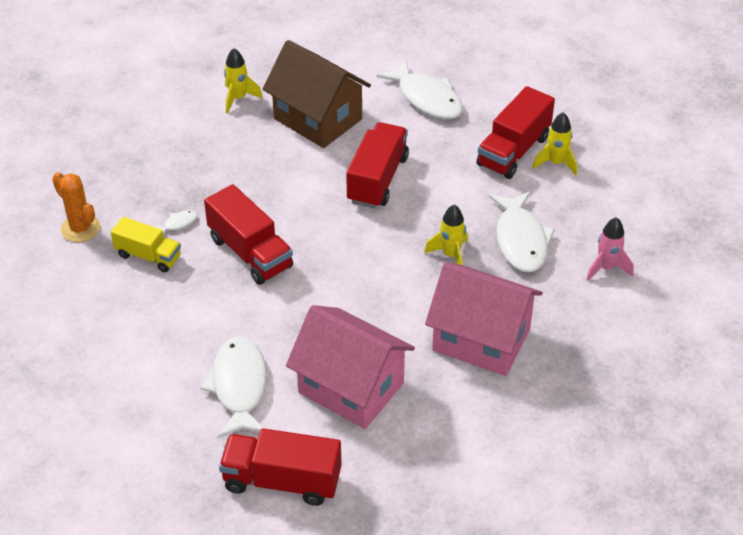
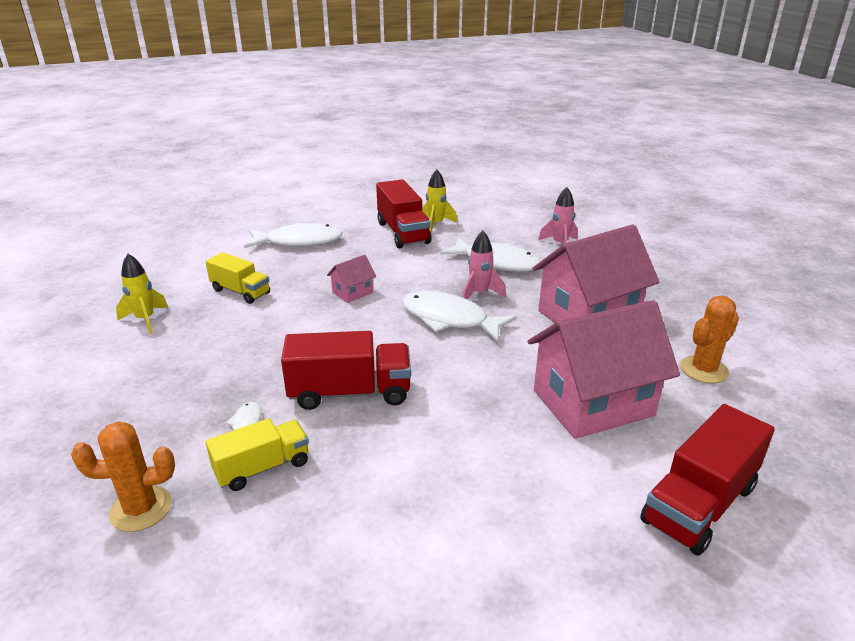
camera: 55 degrees left, 15 degrees down
white fish [200,336,267,438] -> white fish moved to [402,291,517,342]
brown house [263,40,371,148] -> yellow truck [205,252,270,304]
red truck [346,122,409,208] -> pink house [327,255,376,303]
yellow rocket [424,205,468,265] -> pink rocket [462,231,506,299]
none -> orange cactus [680,295,739,383]

